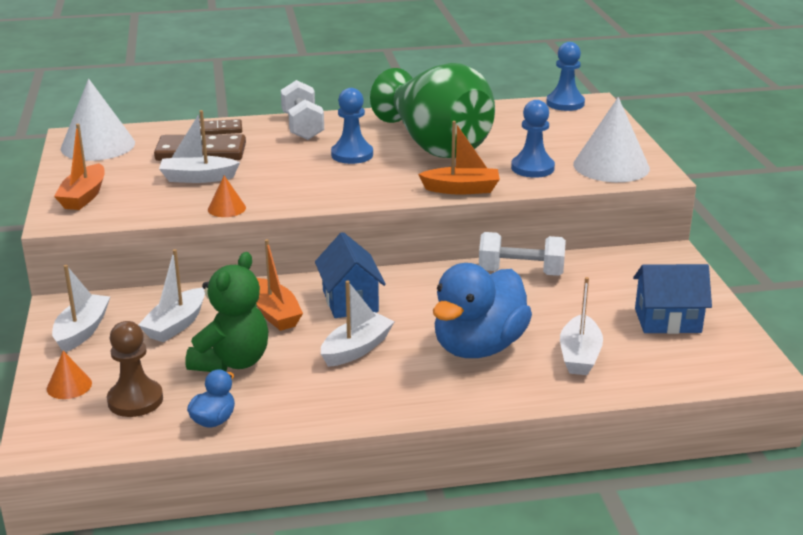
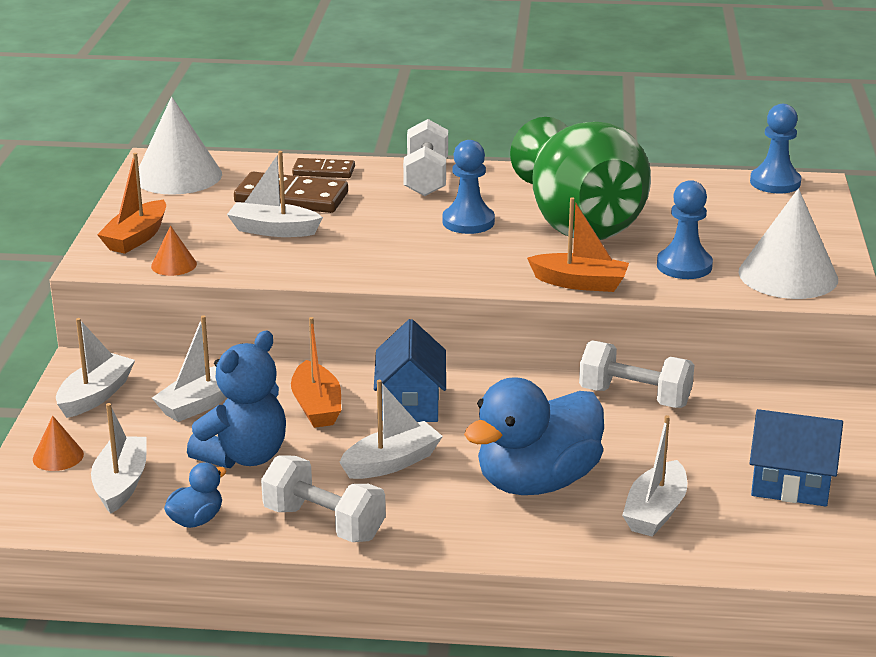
camera: 15 degrees right, 0 degrees up
brown pawn [107,321,163,417] -> white boat [91,403,147,514]
green teddy bear [186,252,269,372] -> blue teddy bear [187,331,286,468]
orange cone [208,175,246,217] -> orange cone moved to [151,226,197,276]
none -> white dumbbell [261,455,386,542]

